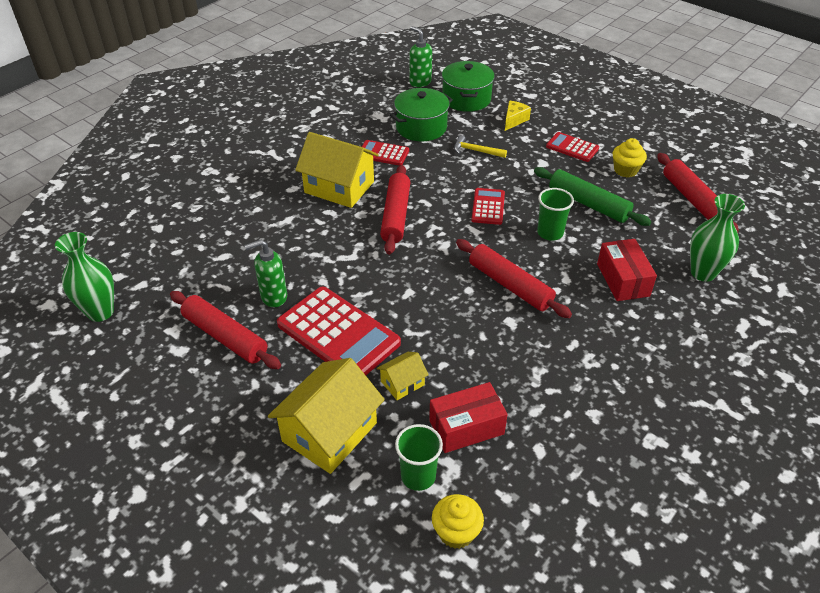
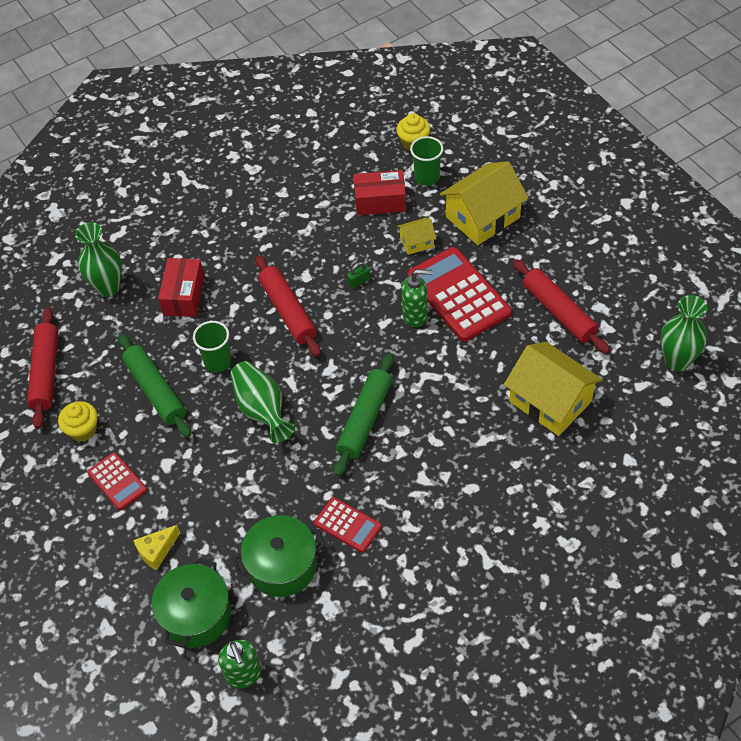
camera: 160 degrees left, 10 degrees up
green soap dispenser [244,240,287,307] -> green soap dispenser moved to [402,269,432,327]
yellow house [295,132,379,208] -> yellow house moved to [504,342,603,436]
red rolling pin [380,165,410,255] -> green rolling pin [334,354,394,477]
yellow hammer [454,135,507,158] -> none
red calculator [471,188,505,225] -> green vase [230,361,295,443]
none -> green padlock [347,262,371,288]

